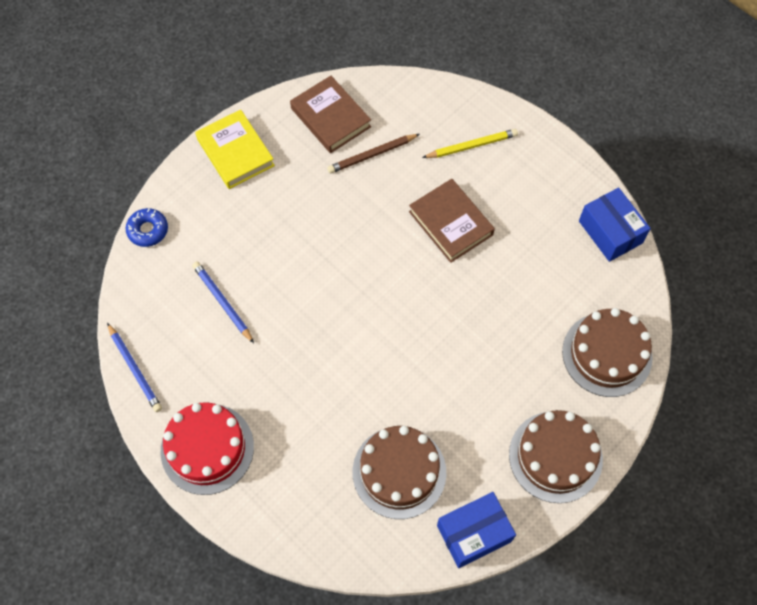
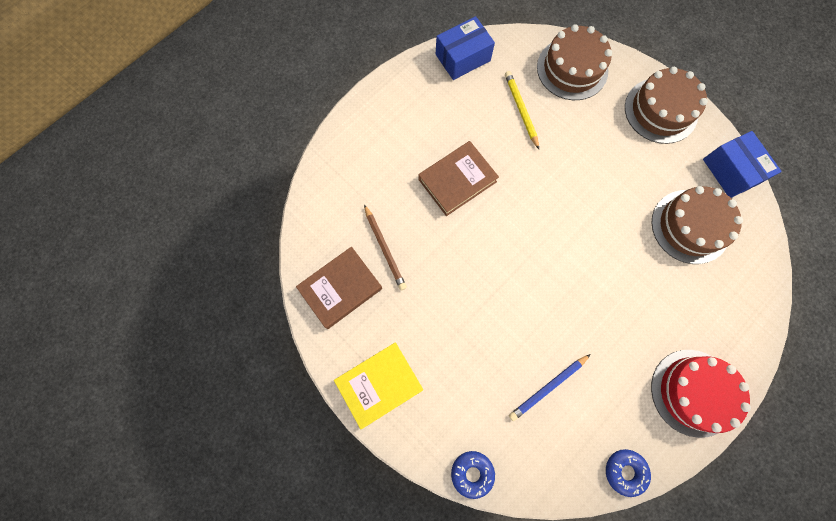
camera: 90 degrees left, 10 degrees up
blue pencil [107,323,162,412] -> blue donut [606,449,651,497]
yellow pencil [422,129,518,158] -> yellow pencil moved to [505,71,539,149]

